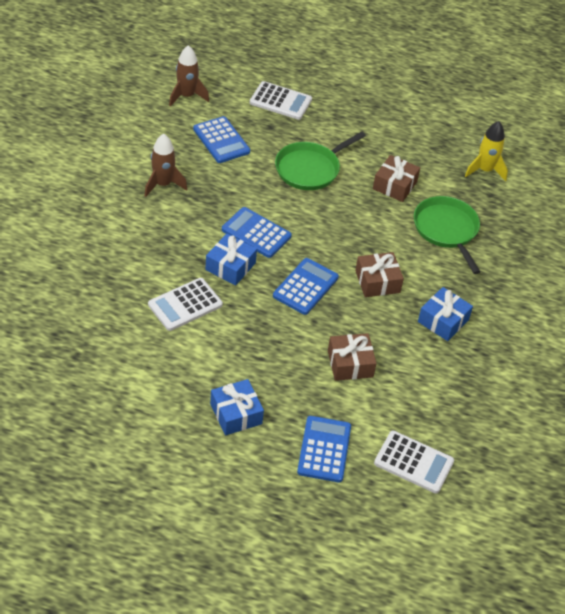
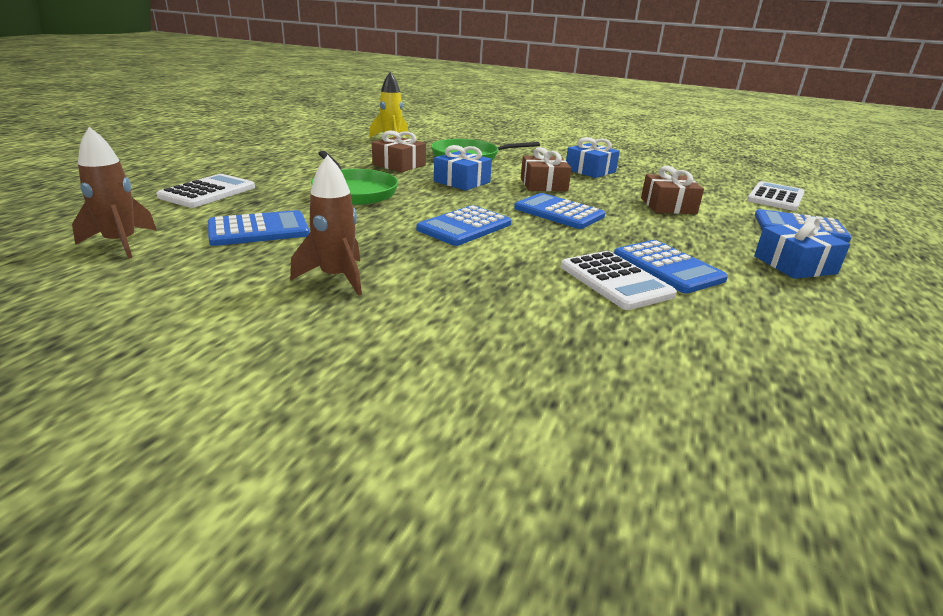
camera: 80 degrees left, 20 degrees down
blue gift [205,234,257,286] -> blue gift moved to [434,145,492,191]
none -> blue calculator [614,240,728,294]

